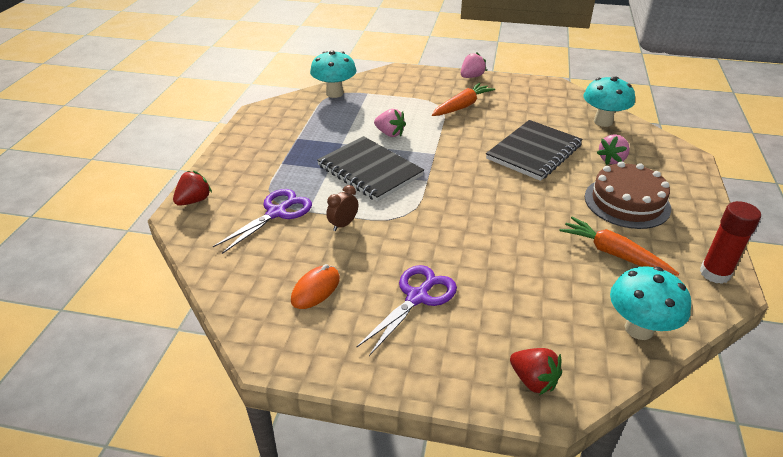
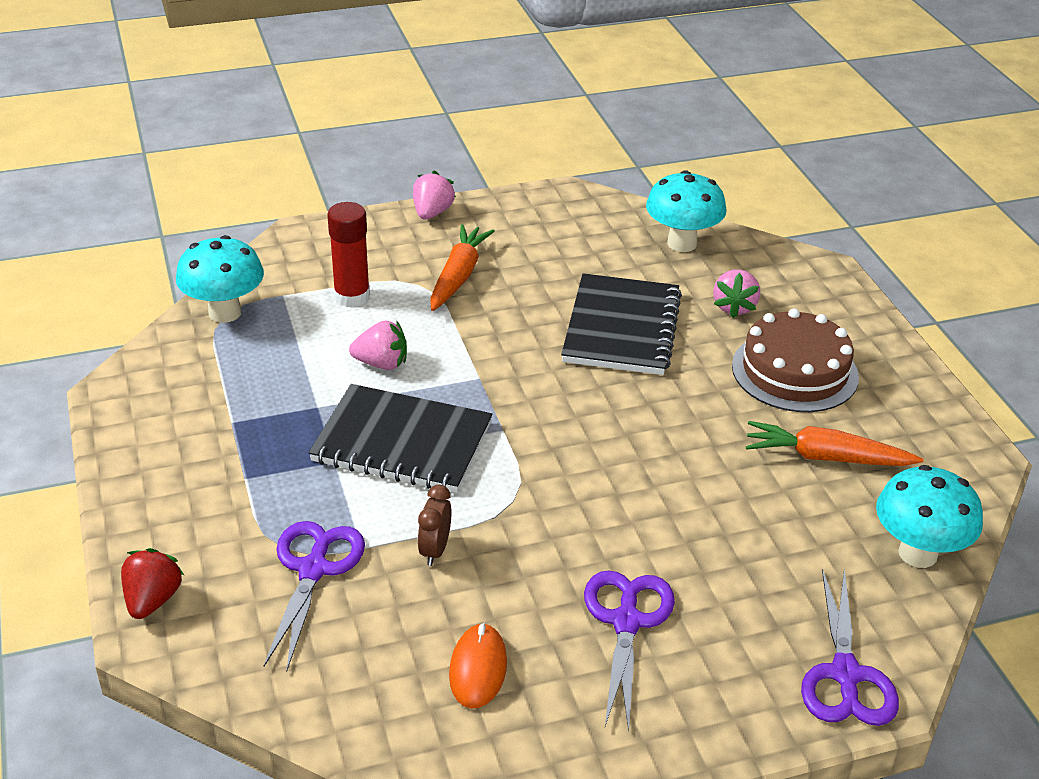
camera: 30 degrees left, 0 degrees up
red strawberry [510,348,562,395] -> purple scissors [801,569,899,726]
red glue stick [700,201,761,284] -> red glue stick moved to [327,202,370,307]

